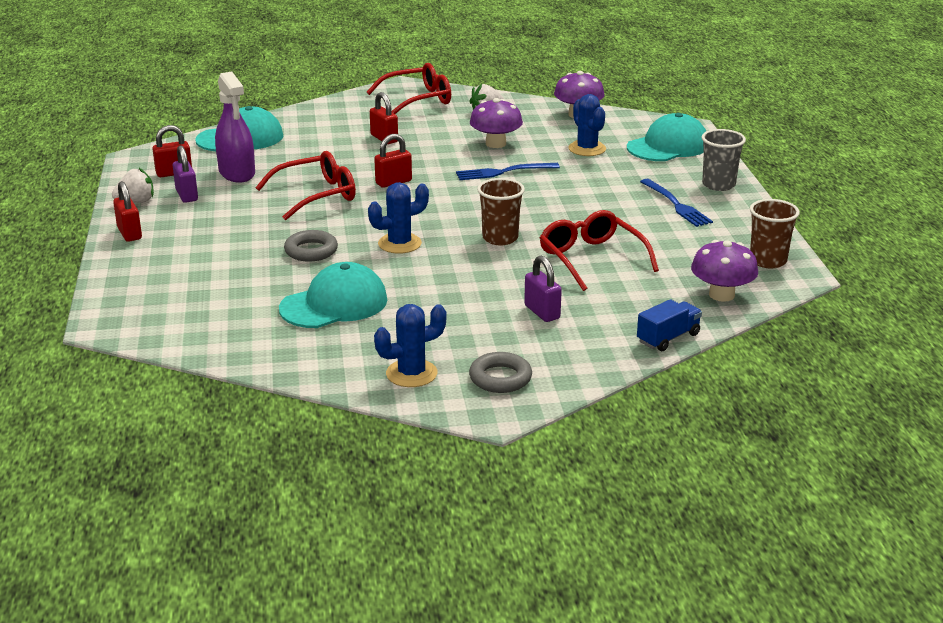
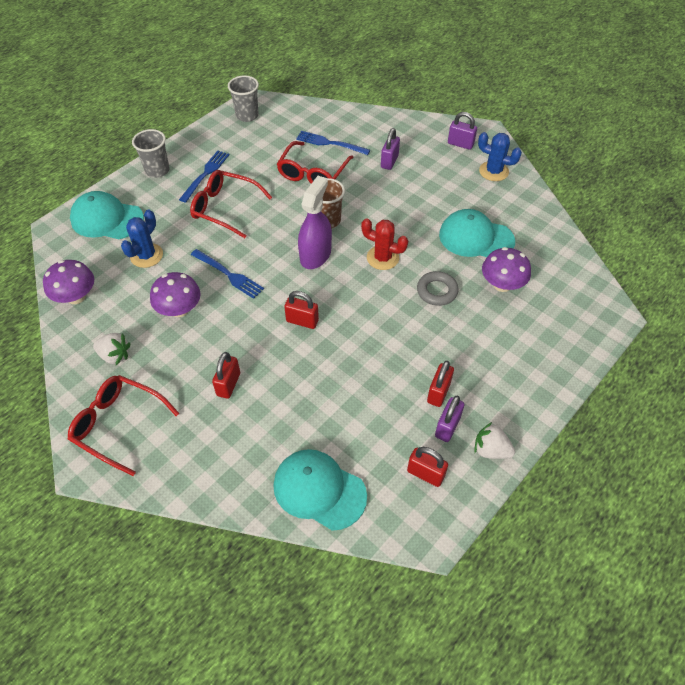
camera: 130 degrees left, 25 degrees up
red padlock [113,181,142,242] -> red padlock moved to [427,361,454,407]
purple spray bottle [215,71,255,183] -> purple spray bottle moved to [298,176,332,269]
red glasses [255,151,356,220] -> red glasses moved to [190,170,272,238]
blue cactus [368,182,429,254] -> red cactus [361,218,408,270]
grey ring [469,352,532,393] -> purple padlock [448,112,477,150]
blue truck [637,299,702,351] -> none
purple mushroom [691,240,758,302] -> purple mushroom moved to [482,247,531,292]
brown cup [750,199,800,268] -> grey cup [228,75,259,122]
none -> blue fork [296,131,370,155]

